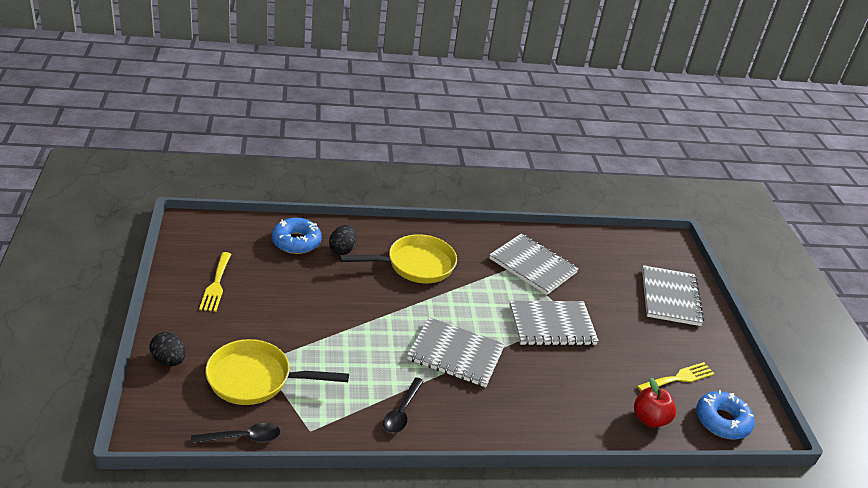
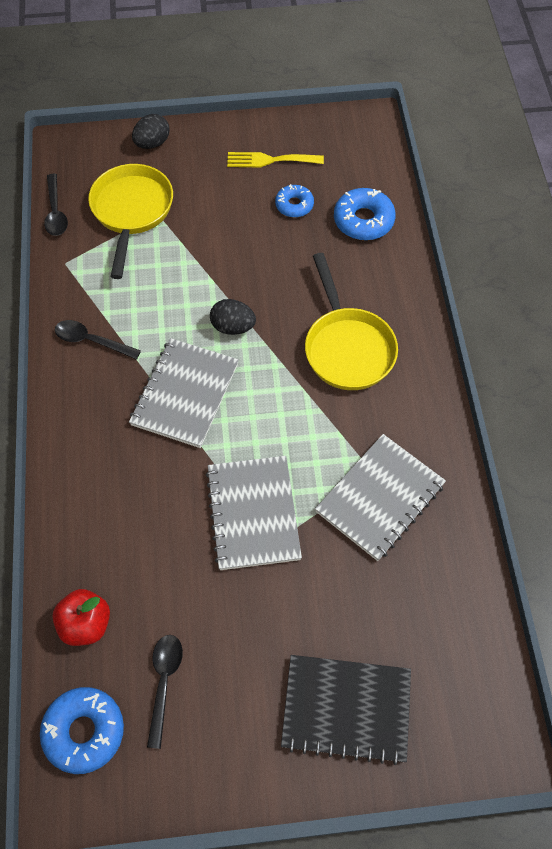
camera: 95 degrees right, 25 degrees up
black egg [329,225,357,255] -> black egg moved to [210,299,256,335]
yellow fork [637,362,715,392] -> black spoon [147,635,183,749]
grey notebook [642,265,704,326] -> black notebook [281,655,411,765]
none -> blue donut [275,184,314,217]

